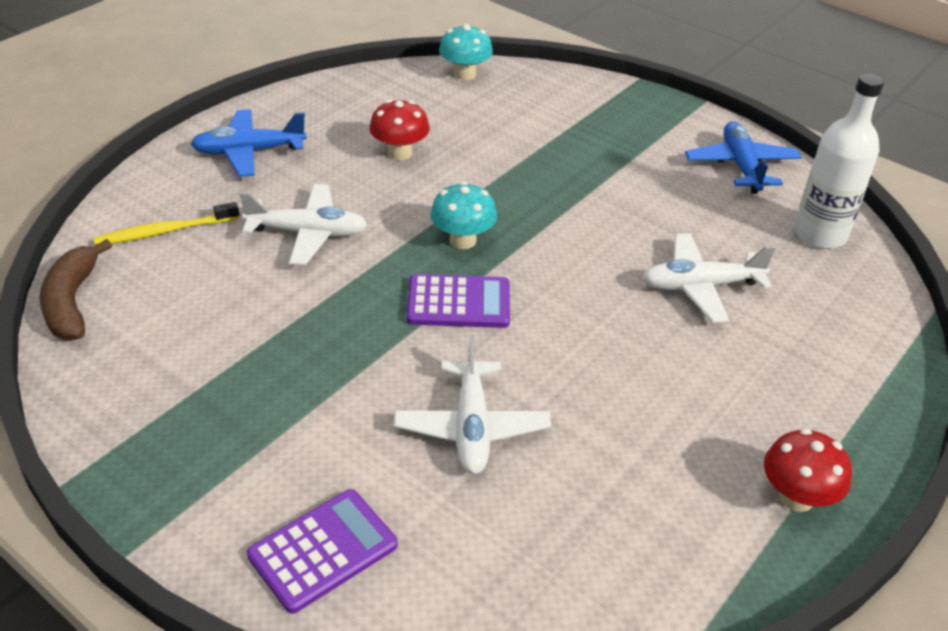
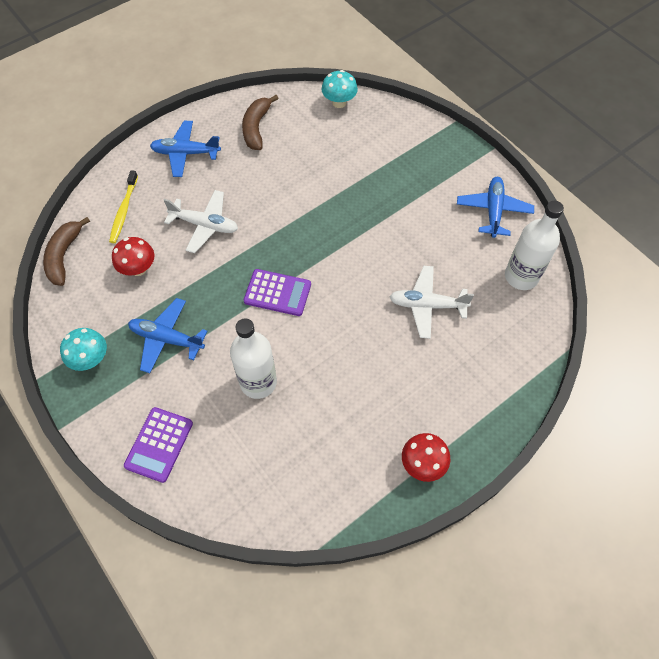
camera: 15 degrees right, 20 degrees up
yellow toothbrush [94,202,239,246] -> yellow toothbrush turned 75 degrees counterclockwise [109,170,138,243]
purple calculator [247,489,398,614] -> purple calculator turned 135 degrees clockwise [124,407,193,483]
red mushroom [369,100,430,160] -> red mushroom moved to [112,237,154,276]
white plane [394,335,551,474] -> white bottle [230,318,277,399]
turquoise mushroom [430,182,497,249] -> turquoise mushroom moved to [60,328,107,371]
none -> blue plane [128,298,208,373]
none -> brown banana [242,95,279,150]

